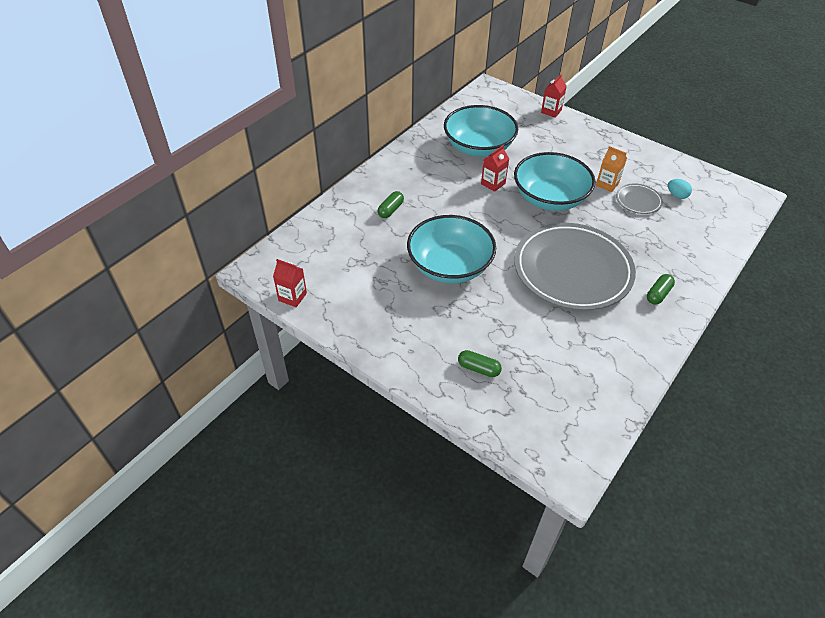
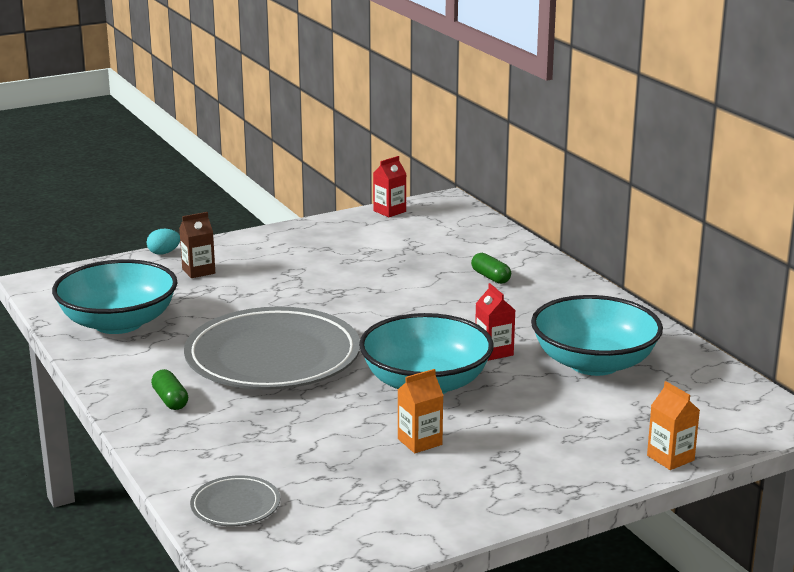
camera: 115 degrees right, 25 degrees down
turquoise bowl [407,215,496,284] -> turquoise bowl moved to [52,259,177,334]
green capsule [458,350,502,377] -> brown carton [179,212,215,278]
red carton [541,74,567,118] -> orange carton [647,381,700,470]
grey plate [616,184,663,214] -> grey plate moved to [190,475,280,526]
turquoise egg [668,179,692,199] -> turquoise egg moved to [147,229,180,255]

